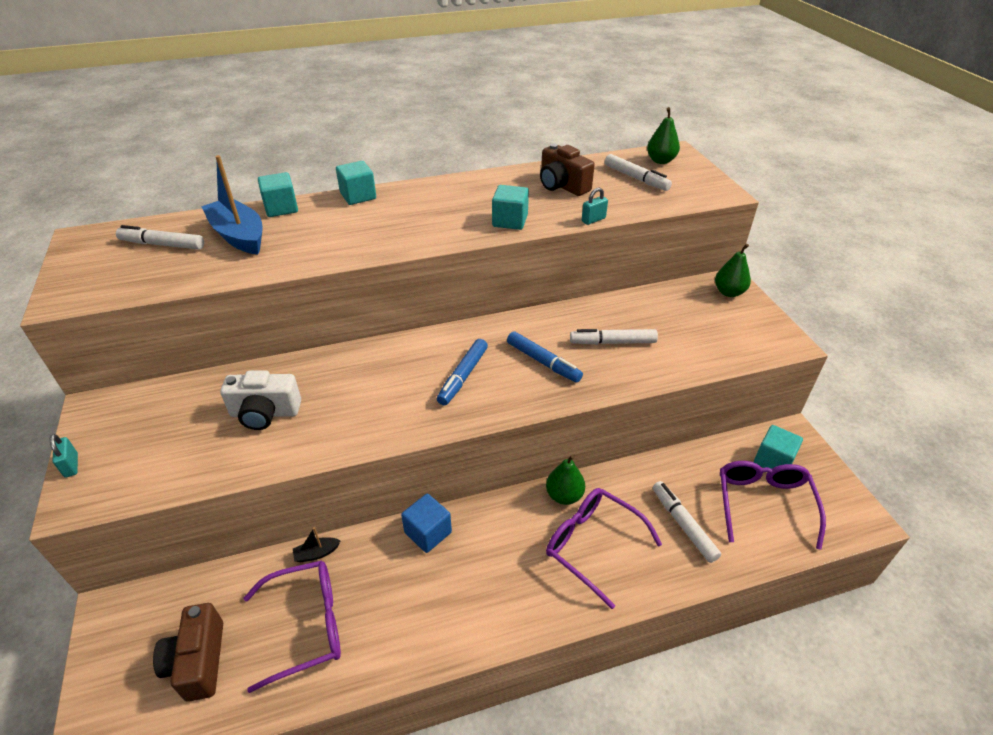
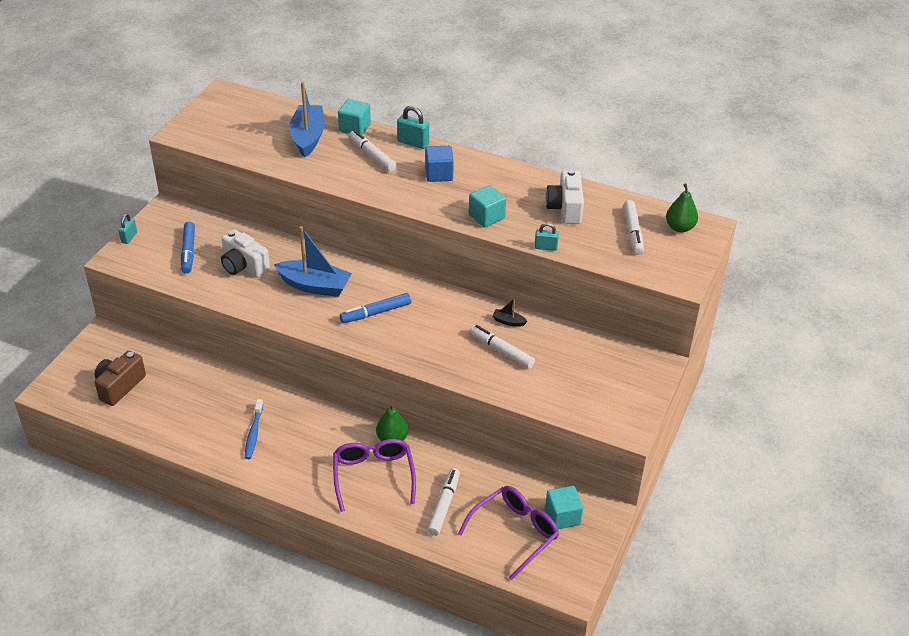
camera: 40 degrees right, 0 degrees up
white marker [116,225,204,250] -> white marker moved to [349,130,397,172]
purple glasses [244,560,341,693] -> none
black boat [293,527,341,562] -> black boat moved to [492,298,527,327]
turquoise cube [336,161,376,205] -> turquoise padlock [397,106,429,149]
blue cube [401,494,452,553] -> blue cube moved to [425,146,454,182]
blue marker [507,331,583,383] -> blue marker moved to [181,222,195,274]
brown camera [540,143,595,196] -> white camera [546,169,584,224]
green pear [715,243,751,297] -> none
none -> blue toothbrush [245,399,263,459]
none -> blue boat [274,226,352,297]

